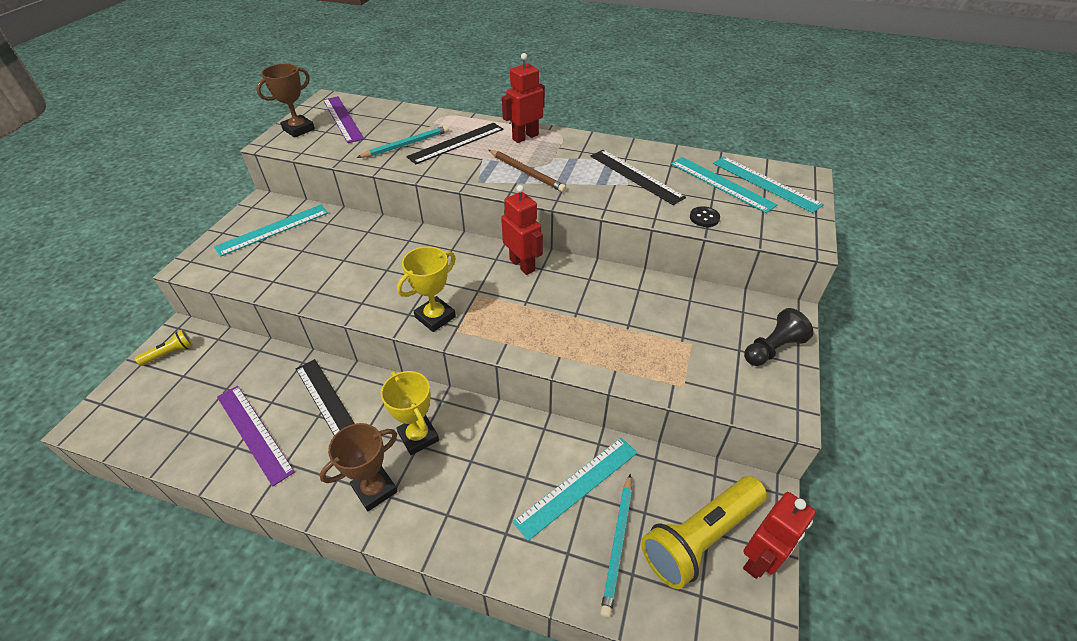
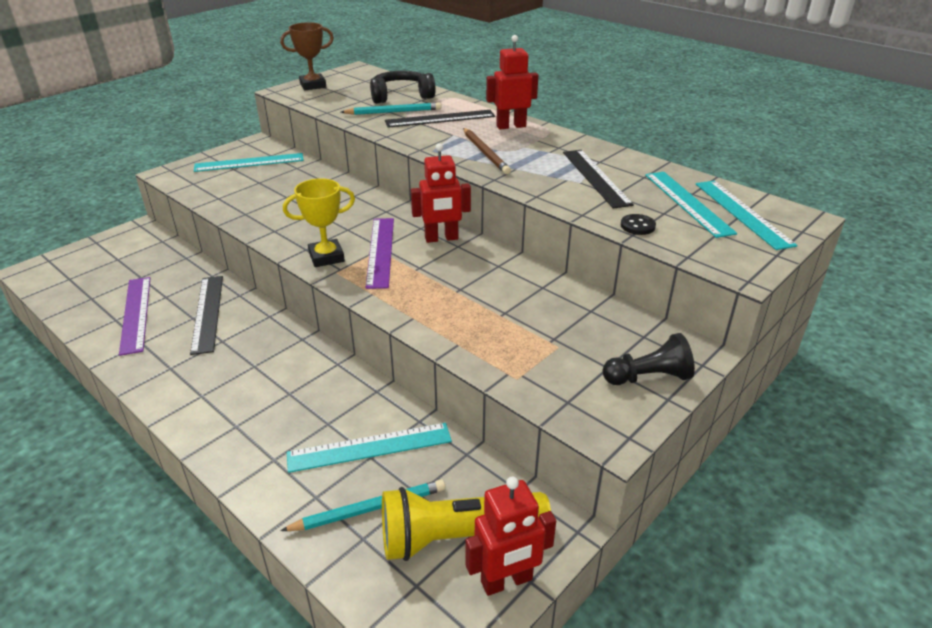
camera: 25 degrees right, 10 degrees down
yellow flashlight [135,330,193,366] -> none
brown trophy [320,423,398,511] -> none
purple ruler [323,96,364,143] -> purple ruler moved to [365,218,394,289]
yellow trophy [381,371,439,455] -> none
red robot [501,185,543,275] -> red robot turned 90 degrees clockwise [411,143,471,243]
turquoise pencil [600,474,632,618] -> turquoise pencil turned 150 degrees counterclockwise [280,480,445,531]
none -> black headphones [370,71,436,104]

